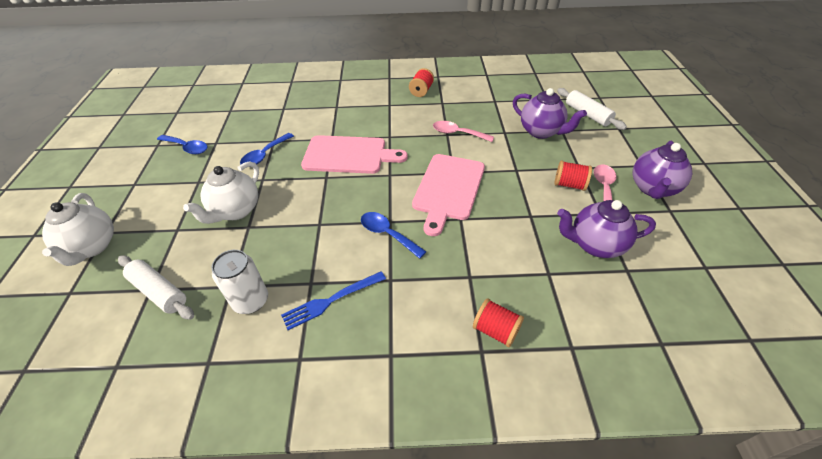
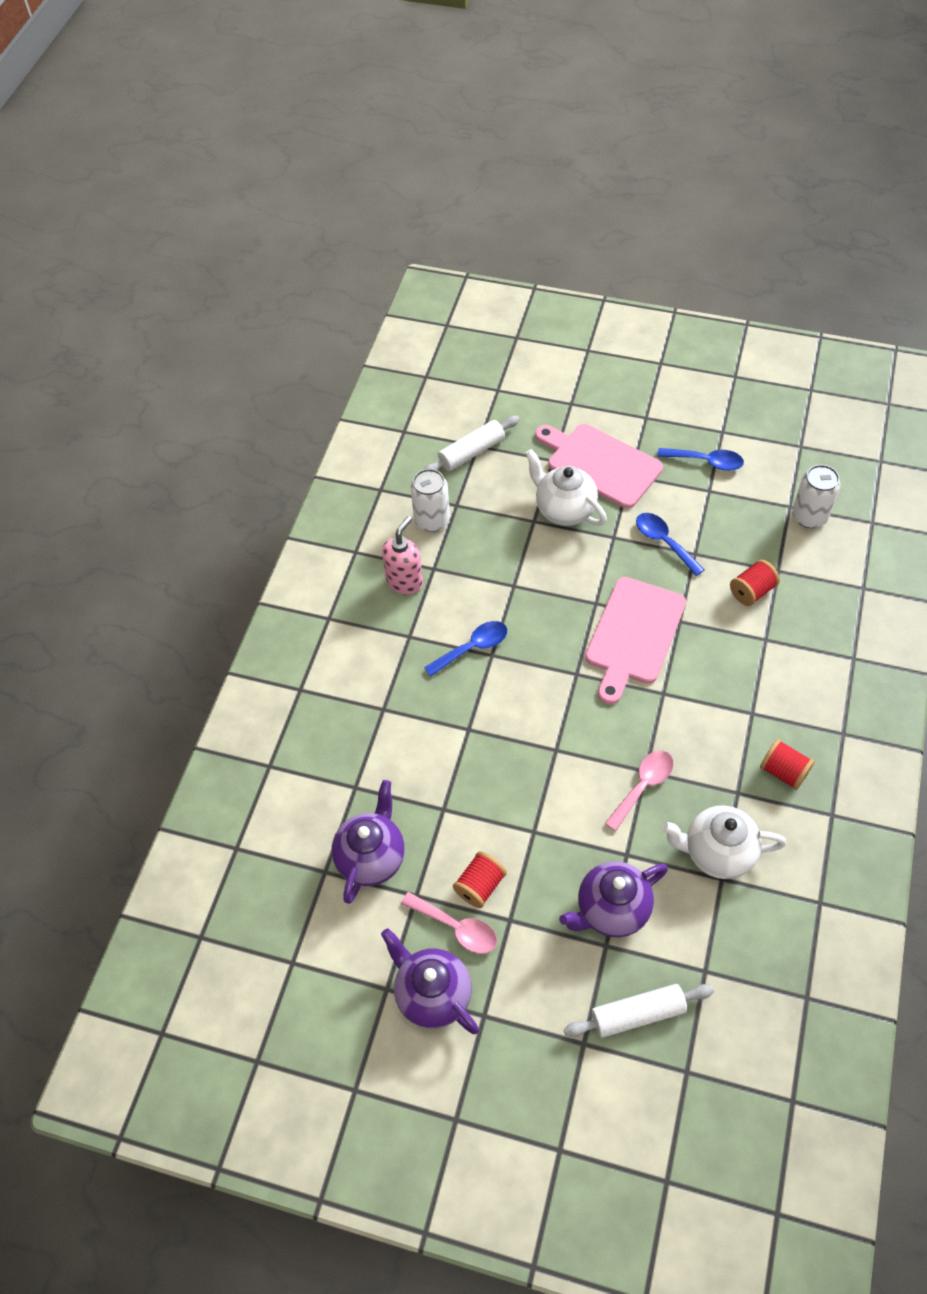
camera: 110 degrees right, 10 degrees up
white teapot [42,193,114,266] -> white teapot moved to [661,805,786,879]
blue spoon [157,135,208,154] -> blue spoon turned 120 degrees counterclockwise [657,448,744,471]
blue fork [281,271,386,330] -> pink soap dispenser [382,516,423,595]
pink cutting board [412,154,485,236] -> pink cutting board moved to [535,424,663,508]
red spool [473,298,524,347] -> red spool moved to [730,560,780,606]
none -> white can [792,465,840,528]

